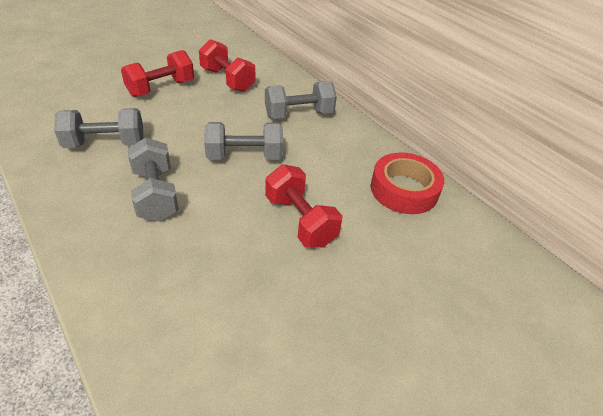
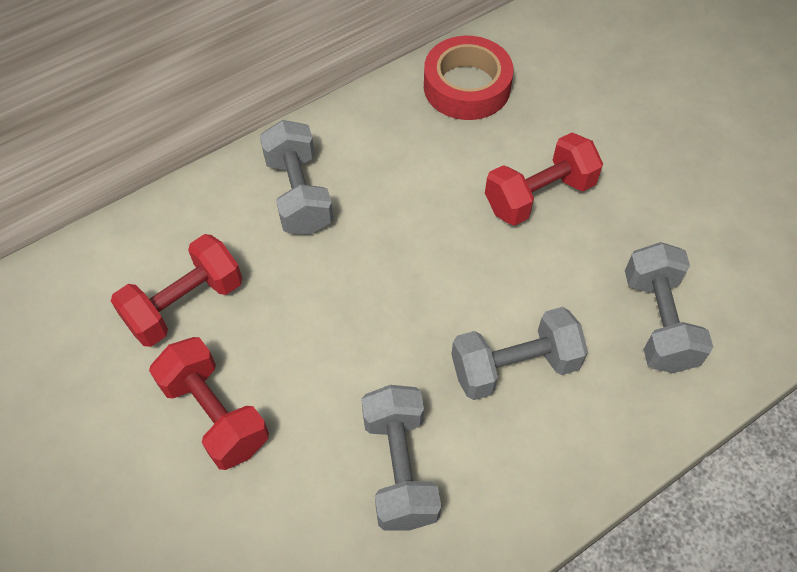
camera: 85 degrees left, 15 degrees up
grey dumbbell [204,122,283,160] -> grey dumbbell moved to [625,242,713,373]

